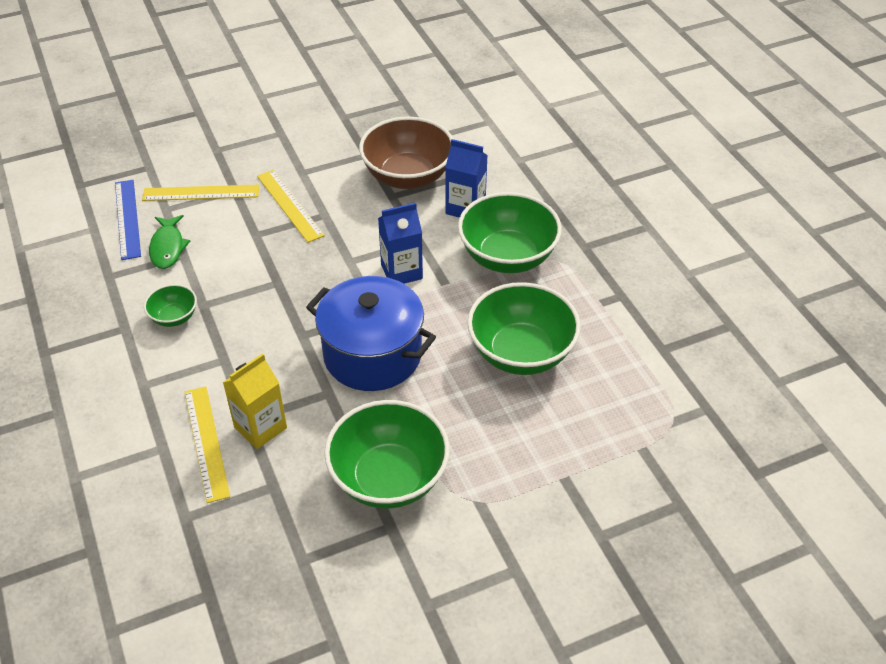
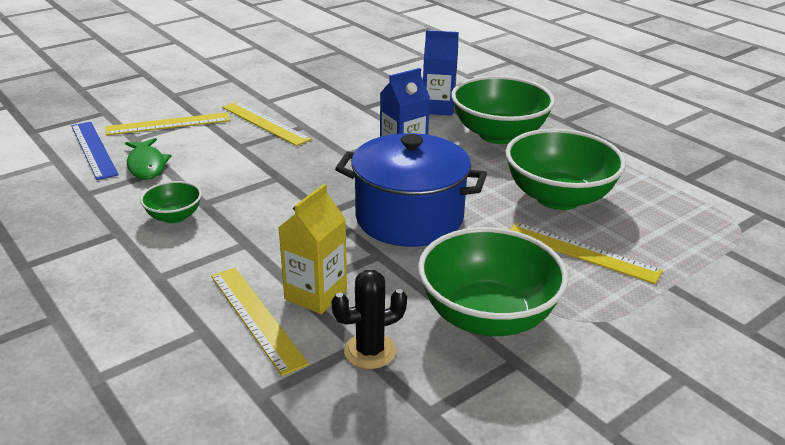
camera: 15 degrees left, 15 degrees down
brown bowl [359,117,453,189] -> none
none -> black cactus [331,270,407,369]
none -> yellow ruler [510,222,663,284]

